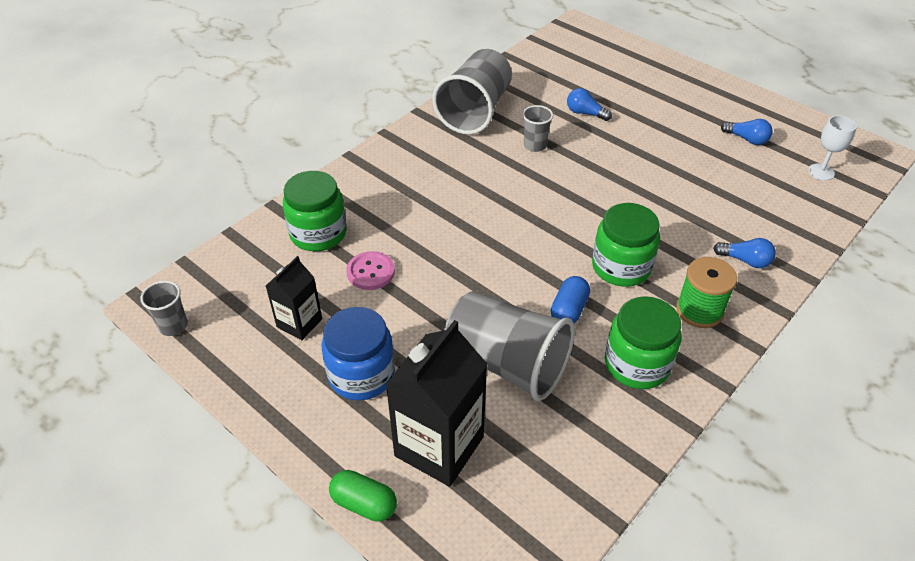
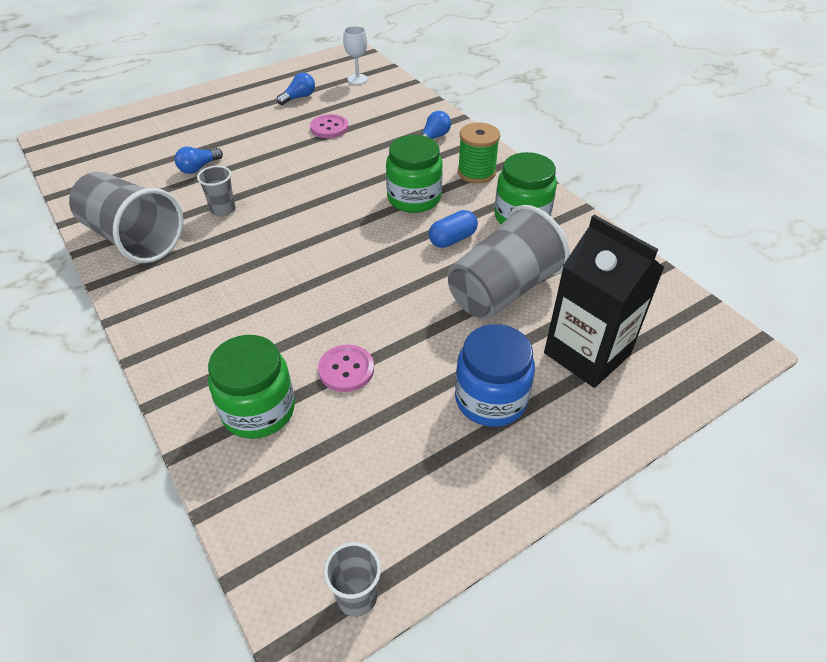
camera: 75 degrees left, 0 degrees up
black carton [266,256,322,340] -> none
green capsule [329,470,397,522] -> none
blue capsule [551,276,590,323] -> blue capsule turned 75 degrees counterclockwise [429,210,478,248]
none -> pink button [310,114,348,138]

